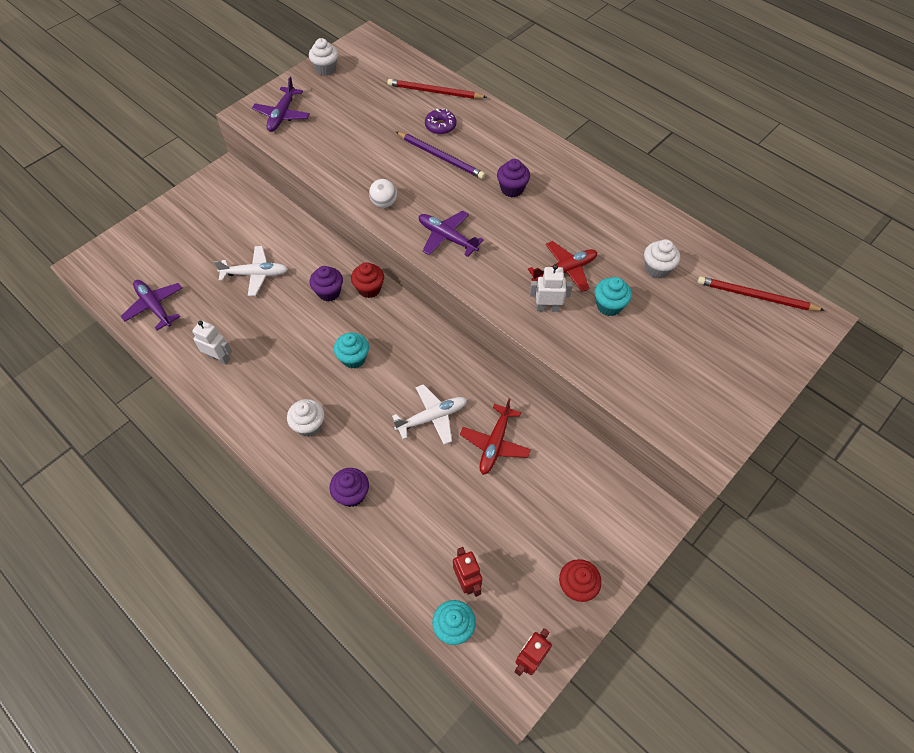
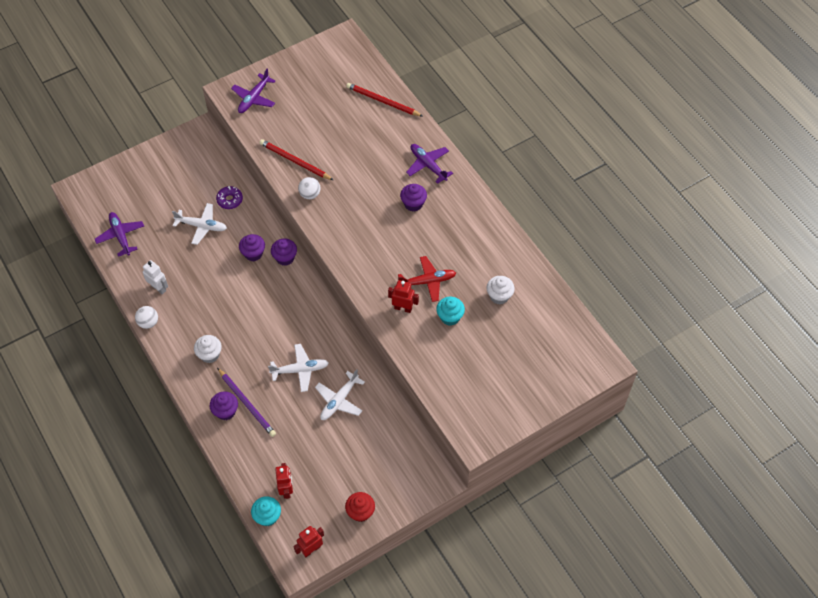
camera: 15 degrees right, 0 degrees up
white cupcake [309,38,338,76] -> none
turquoise cupcake [334,332,369,368] -> none
red cupcake [351,262,384,298] -> purple cupcake [271,239,297,266]
purple pencil [396,132,485,179] -> purple pencil moved to [217,368,276,437]
purple plane [419,210,484,257] -> purple plane moved to [406,144,453,184]
purple donut [425,109,457,135] -> purple donut moved to [216,186,243,209]
red plane [460,399,531,475] -> white plane [315,369,365,420]
white robot [530,264,573,312] -> red robot [388,280,419,313]
red pencil [697,276,825,311] -> red pencil moved to [259,139,333,180]
none -> white ball [135,306,158,329]

